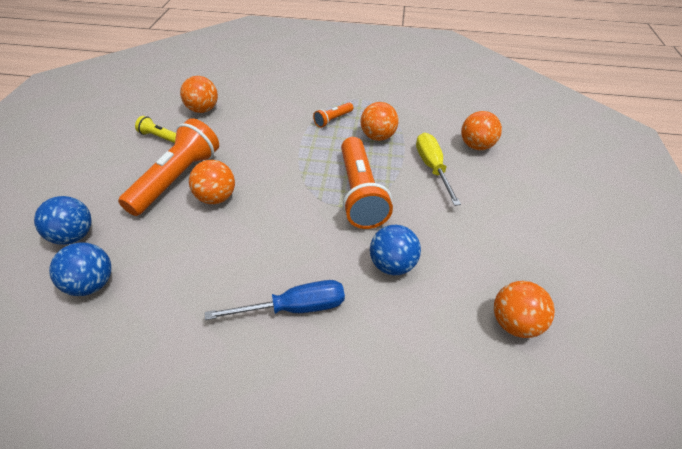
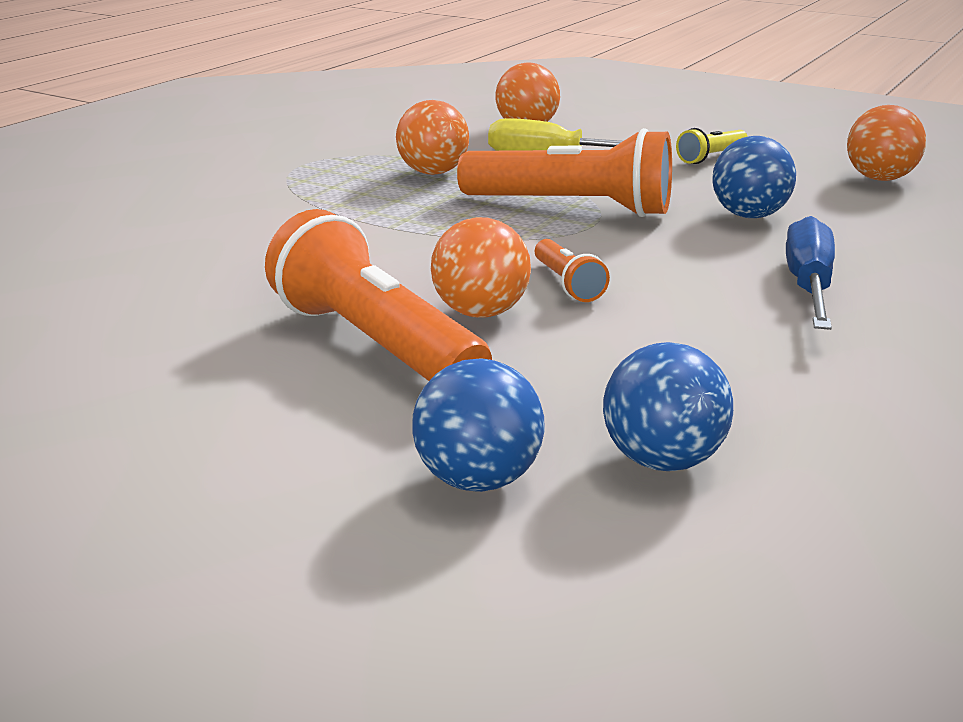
camera: 65 degrees left, 20 degrees down
yellow flashlight [135,116,176,143] -> yellow flashlight moved to [676,128,748,164]
orange ball [180,76,218,113] -> none
orange flashlight [313,103,353,128] -> orange flashlight moved to [535,239,610,302]

